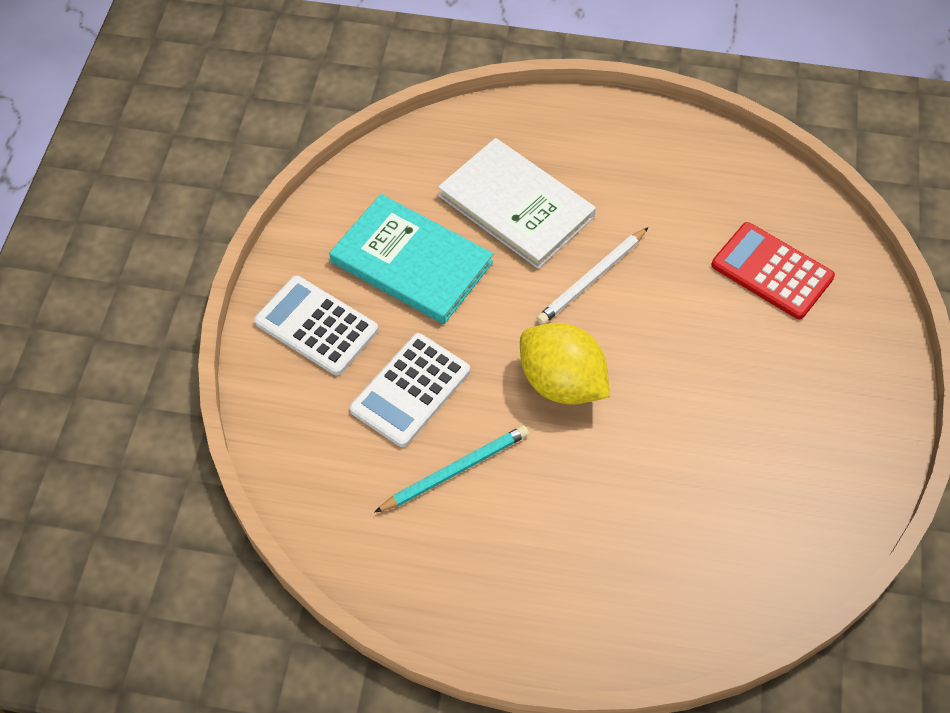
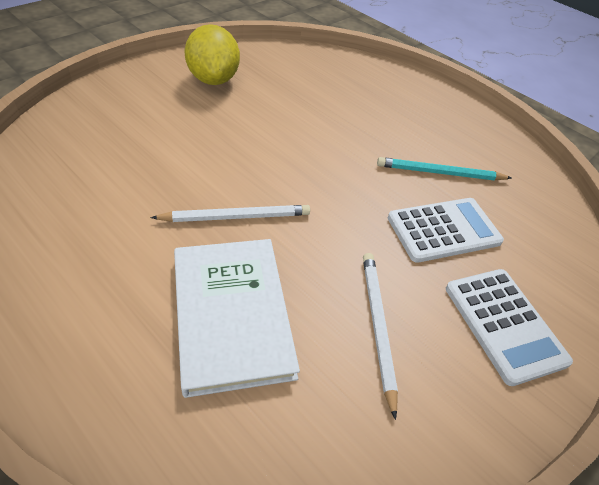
camera: 150 degrees left, 10 degrees down
turquoise book [329,194,493,324] -> white pencil [363,253,398,420]
yellow lemon [520,323,610,405] -> yellow lemon moved to [185,24,240,85]
red calculator [712,222,835,319] -> none

